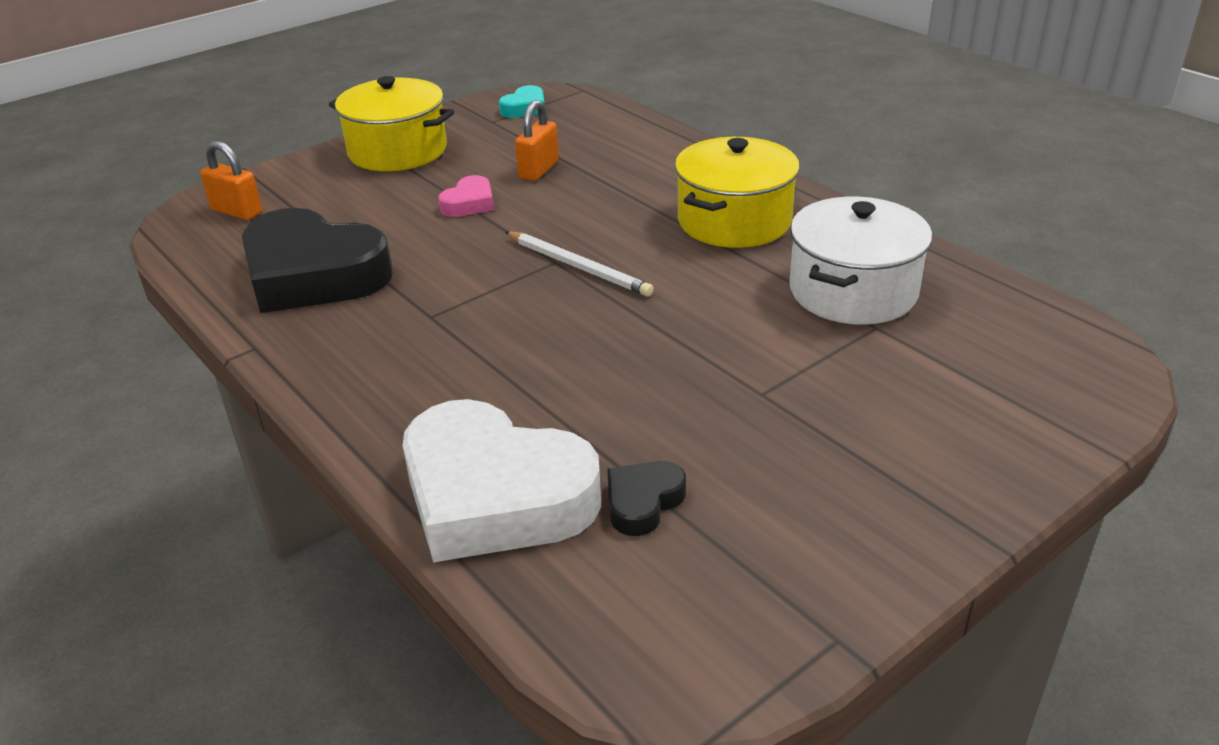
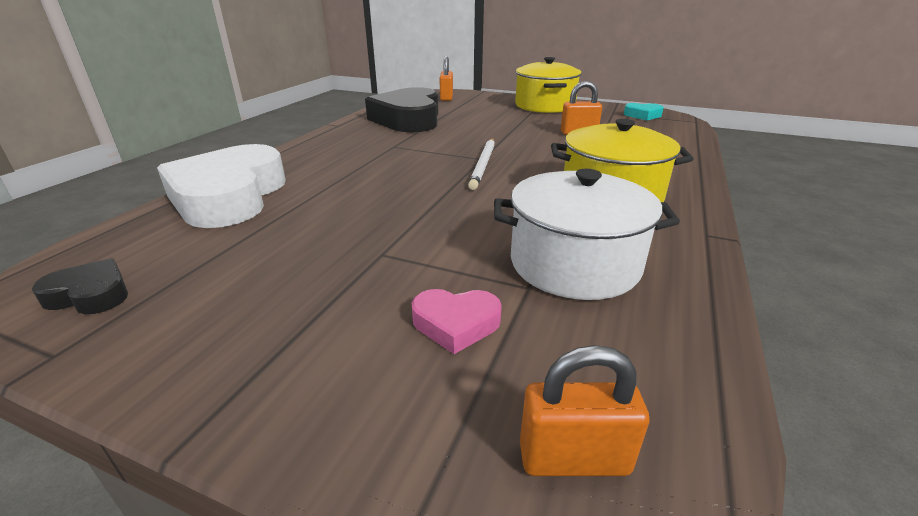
camera: 60 degrees right, 5 degrees down
pink heart [438,175,494,217] -> pink heart moved to [412,289,502,354]
black heart [607,461,686,536] -> black heart moved to [32,258,128,314]
none -> orange padlock [520,345,650,476]

